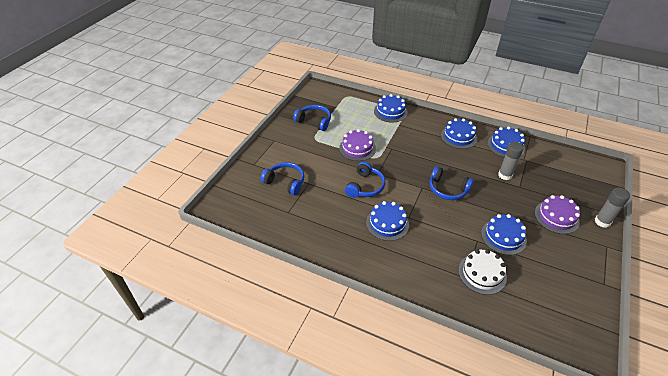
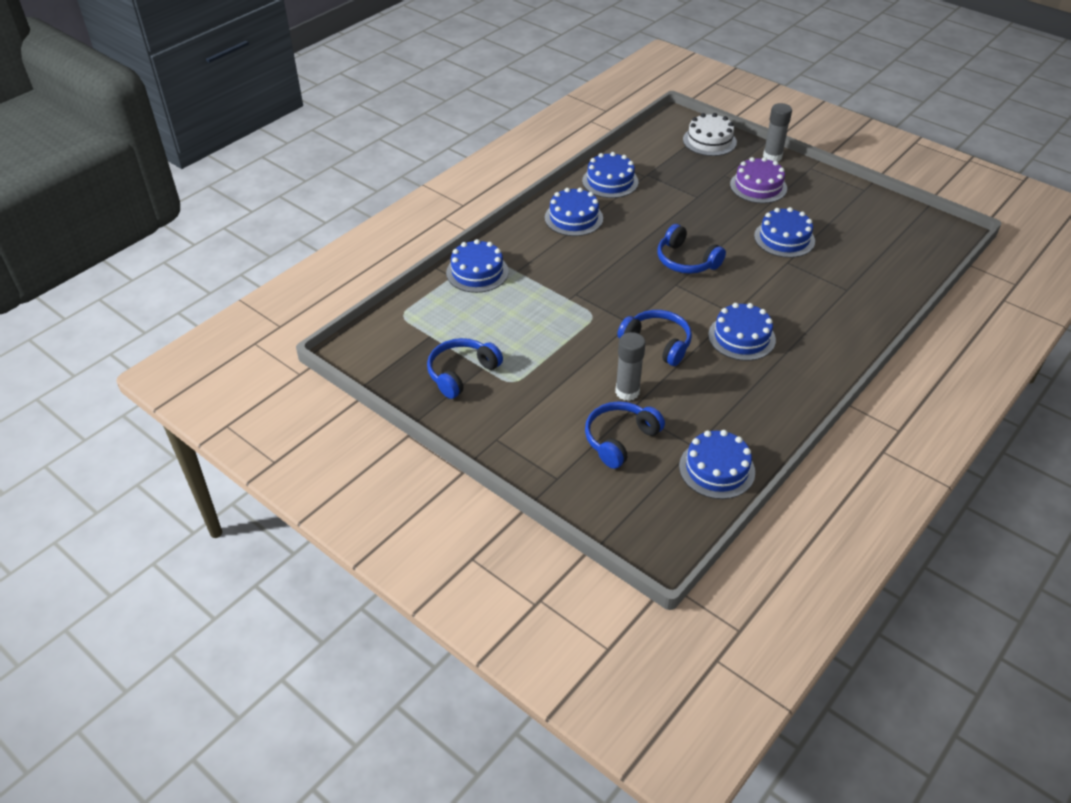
camera: 75 degrees left, 0 degrees up
purple cake [339,129,376,161] -> none
blue headphones [430,166,474,200] -> blue headphones turned 90 degrees clockwise [657,224,726,274]
white cake [458,249,507,295] -> white cake moved to [683,113,737,156]
grey glue stick [498,142,524,180] -> grey glue stick moved to [615,332,645,401]
none -> blue cake [679,430,755,499]

